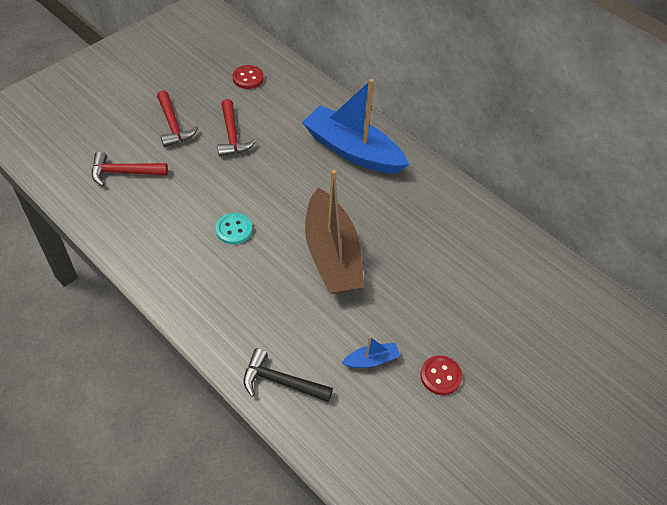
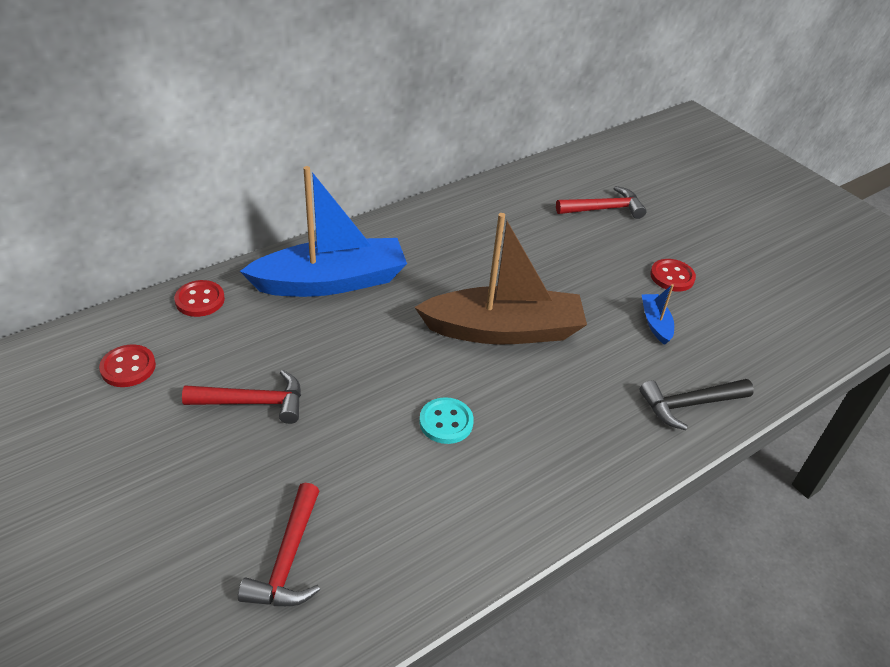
camera: 80 degrees left, 10 degrees down
red hammer [157,90,198,147] -> red hammer moved to [556,186,646,219]
black hammer [244,348,333,402] -> black hammer turned 45 degrees clockwise [639,379,754,430]
blue boat [302,79,409,174] -> blue boat turned 150 degrees counterclockwise [240,166,407,297]
none -> red button [174,280,225,317]

